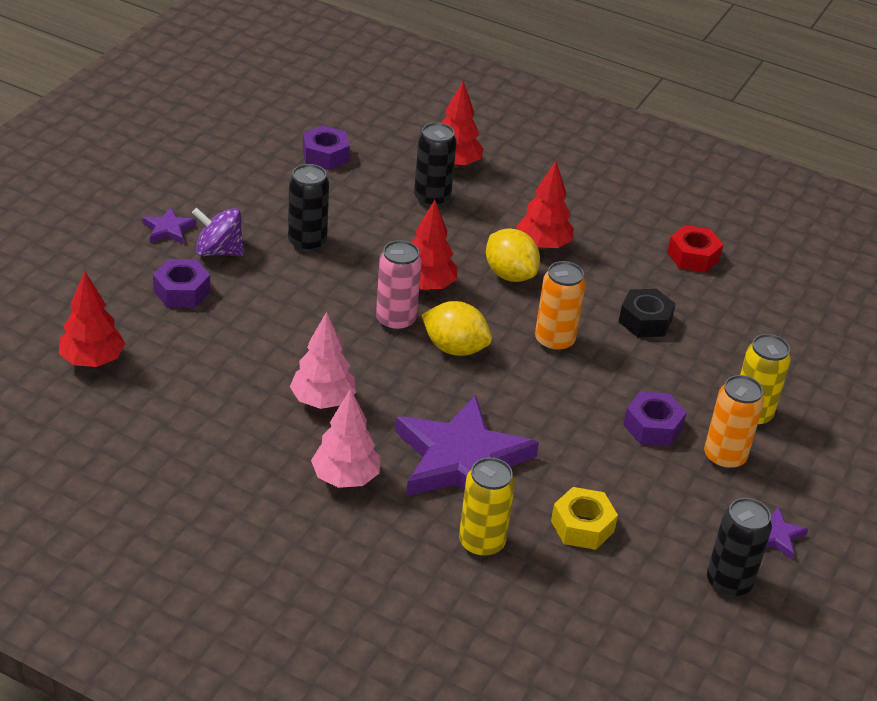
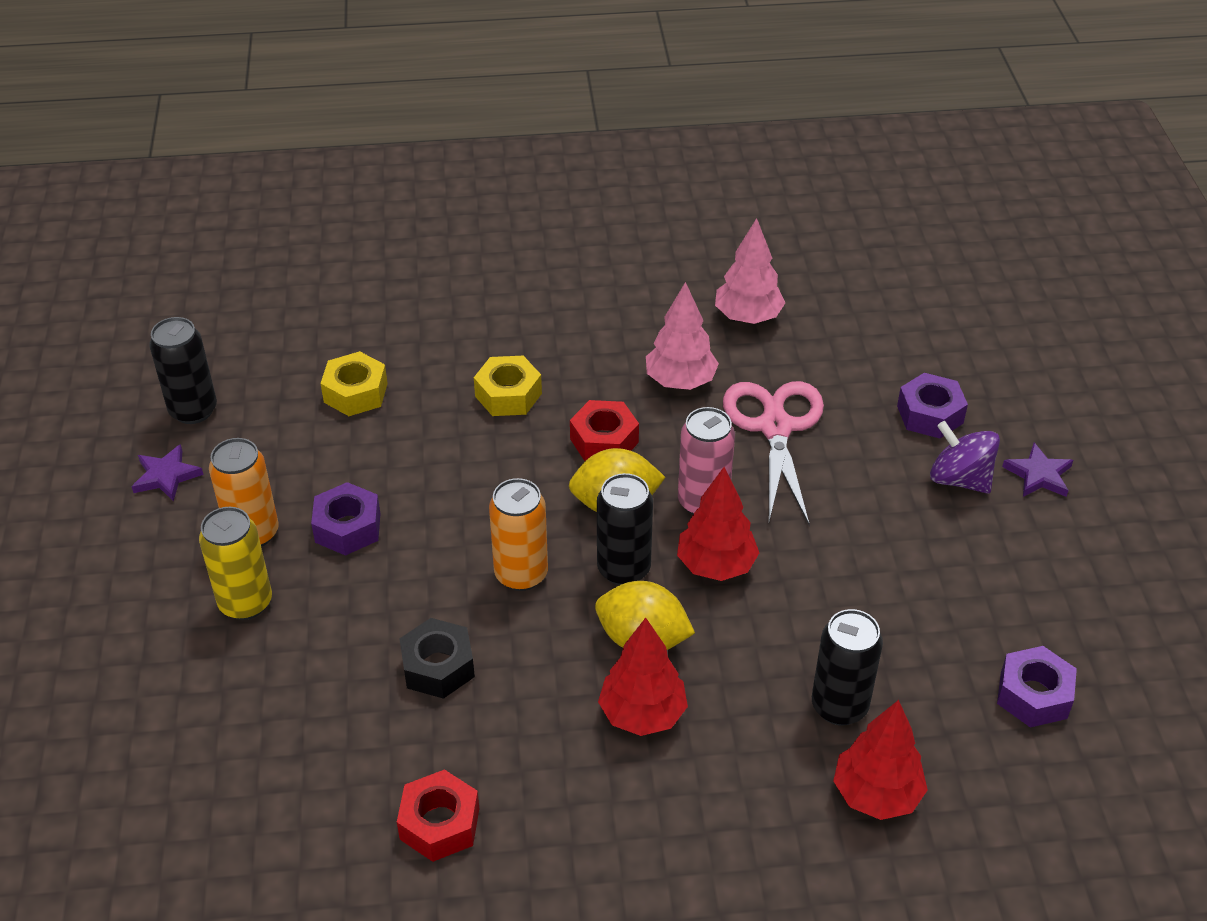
camera: 150 degrees right, 5 degrees up
red tree [59,271,125,367] -> none
purple spinning top [192,208,244,256] -> purple spinning top turned 120 degrees counterclockwise [930,421,1000,494]
black can [288,164,329,252] -> black can moved to [597,473,653,585]
pink tree [311,388,380,488] -> pink tree moved to [715,218,785,324]
purple star [395,395,539,496] -> yellow nut [474,356,542,416]
yellow can [459,457,515,558] -> none
none -> red nut [570,400,639,461]
none -> pink scissors [723,381,824,525]

